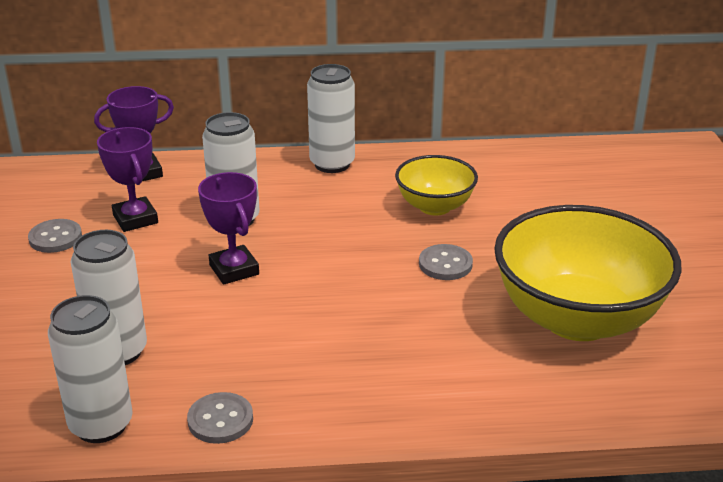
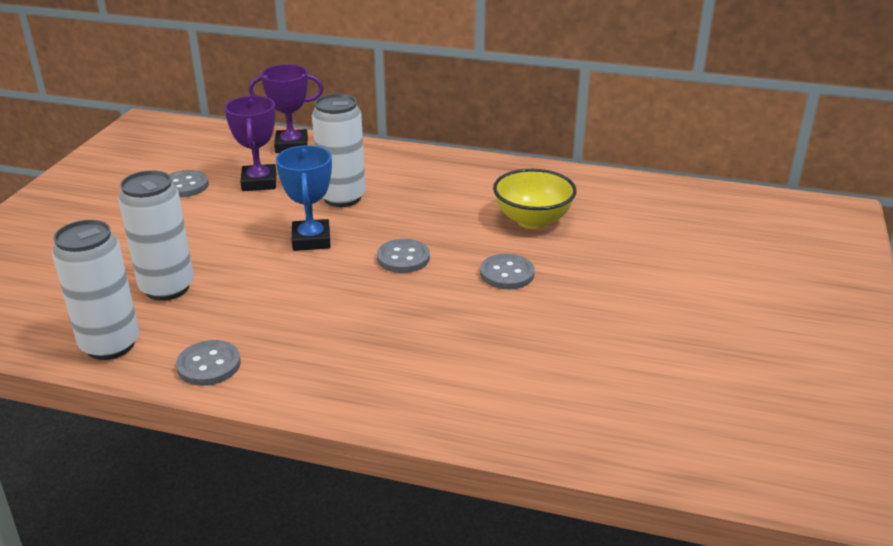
camera: 20 degrees right, 0 degrees up
purple trophy [198,172,259,285] -> blue trophy [276,145,332,251]
white can [307,64,355,173] -> none
yellow bowl [494,205,682,341] -> none
none -> grey button [377,239,430,273]

